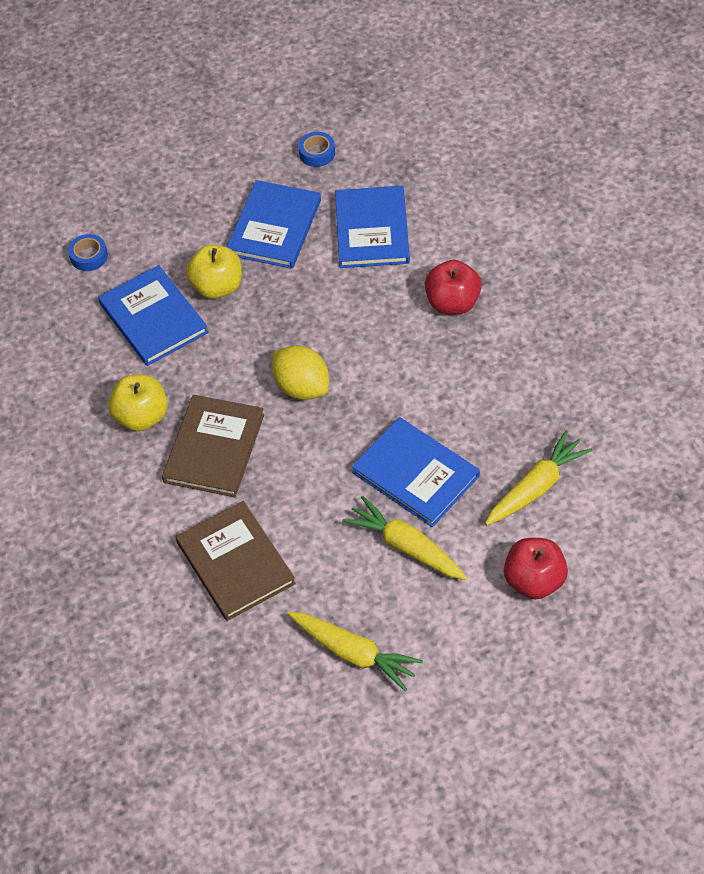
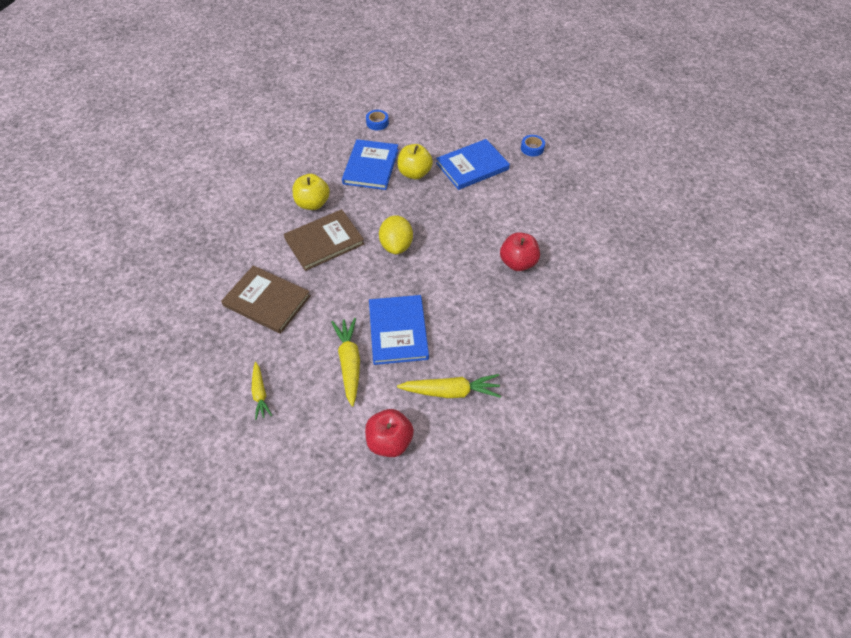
camera: 40 degrees right, 0 degrees up
brown book [176,501,296,621] -> brown book turned 75 degrees counterclockwise [221,265,311,334]
yellow carrot [288,612,423,691] -> yellow carrot [252,362,272,420], size x0.63
blue book [335,186,410,268] -> none

